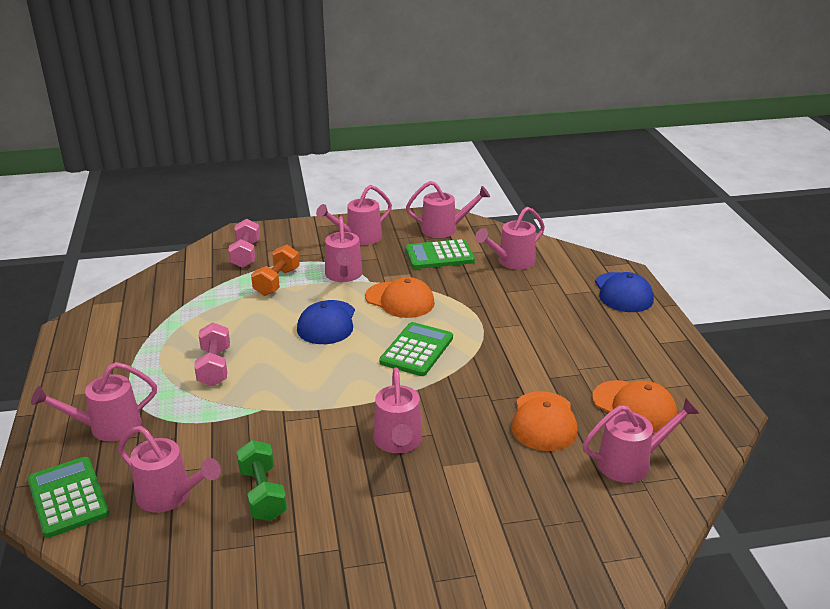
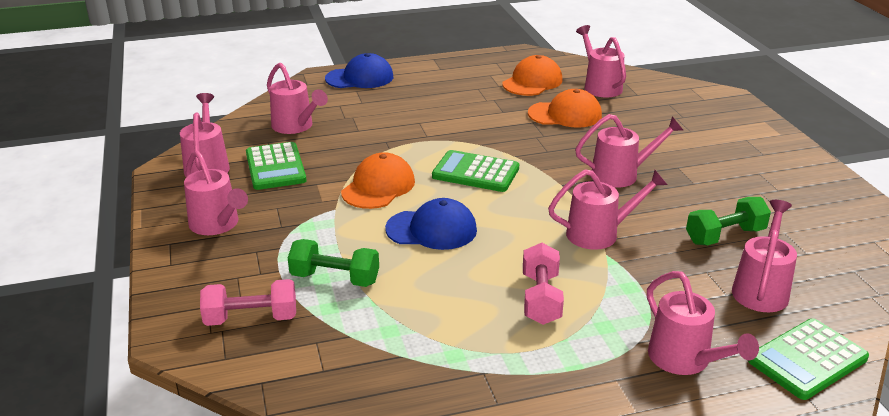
camera: 95 degrees left, 0 degrees up
pink dumbbell [194,322,230,386] -> pink dumbbell turned 75 degrees counterclockwise [523,243,564,325]
orange dumbbell [251,245,300,296] -> green dumbbell [288,239,379,287]
pink watering can [325,216,363,282] -> pink watering can moved to [548,169,667,250]

